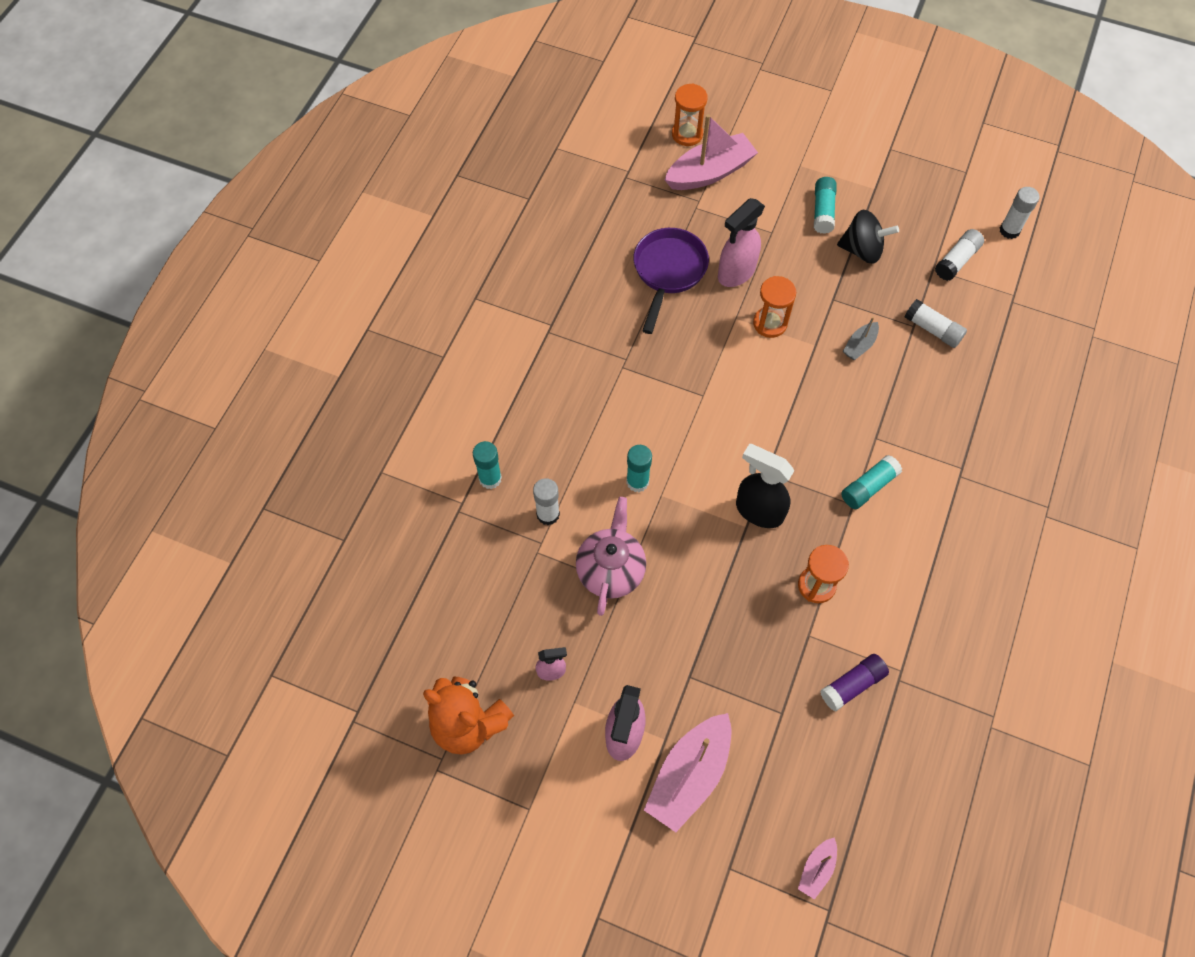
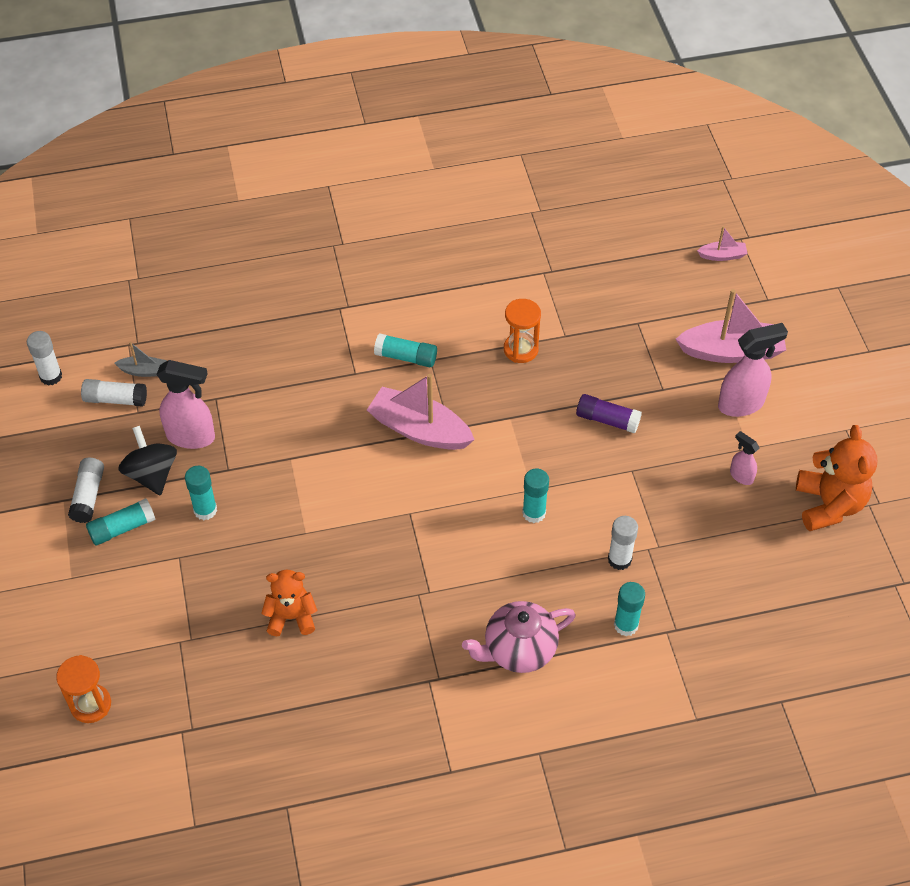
camera: 125 degrees left, 10 degrees down
pink teapot [576,497,646,616] -> pink teapot moved to [462,601,576,673]
purple pan [634,228,709,334] -> orange teddy bear [261,570,317,636]
pink boat [665,114,758,190] -> pink boat moved to [367,374,475,450]
pink spray bottle [718,198,765,287] -> pink spray bottle moved to [156,360,215,449]
black spray bottle [736,444,794,528] -> none
orange hourglass [753,276,796,338] -> none
purple glue stick [820,654,889,711] -> purple glue stick moved to [576,394,642,433]
grey boat [843,317,879,360] -> grey boat moved to [114,342,167,377]
white glue stick [905,299,967,348] -> white glue stick moved to [68,458,104,523]
none -> turquoise glue stick [185,466,217,520]

